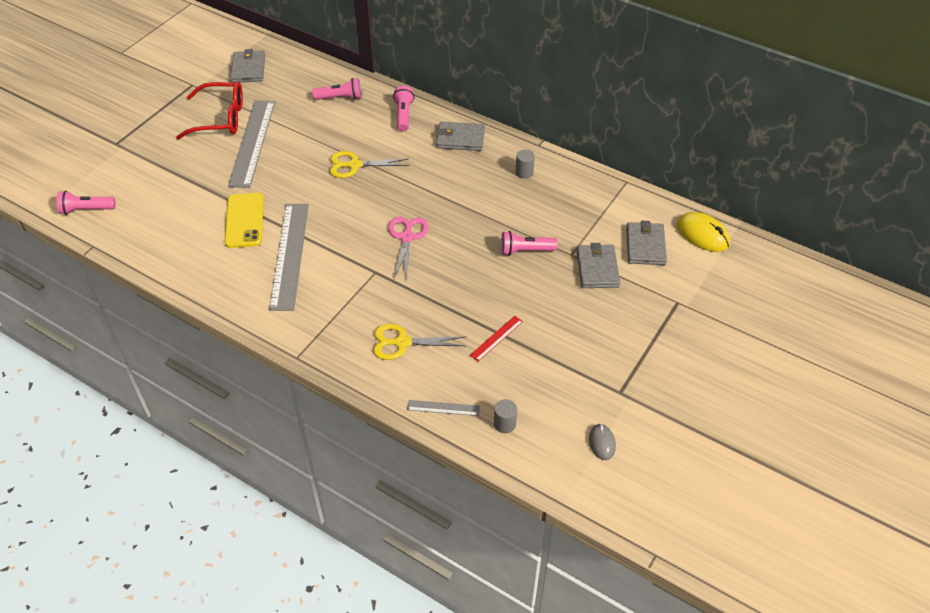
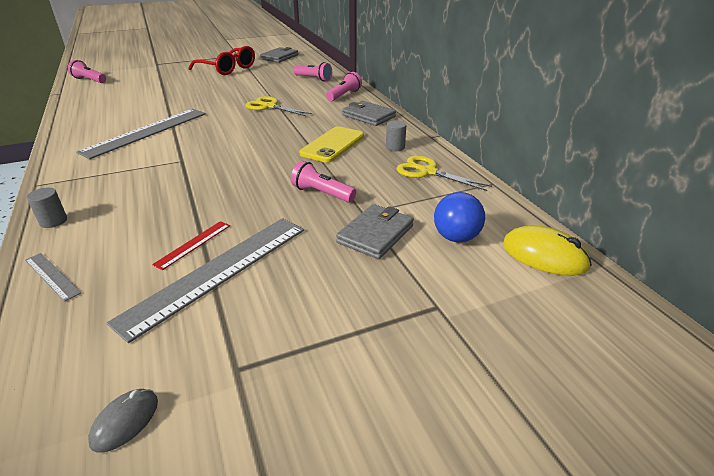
camera: 35 degrees right, 15 degrees down
yellow phone [224,193,264,248] -> yellow phone moved to [300,126,364,163]
grey ruler [228,100,275,188] -> grey ruler moved to [106,218,304,343]
yellow scissors [373,324,465,360] -> yellow scissors moved to [396,155,492,191]
pink scissors [388,216,429,279] -> none
red ruler [470,316,523,361] -> red ruler turned 45 degrees counterclockwise [152,221,230,270]
grey cylinder [494,399,517,433] -> grey cylinder moved to [27,188,67,228]
grey wallet [626,221,667,265] -> blue ball [434,192,485,243]
yellow mouse [677,212,730,252] -> yellow mouse turned 45 degrees counterclockwise [503,225,592,276]

